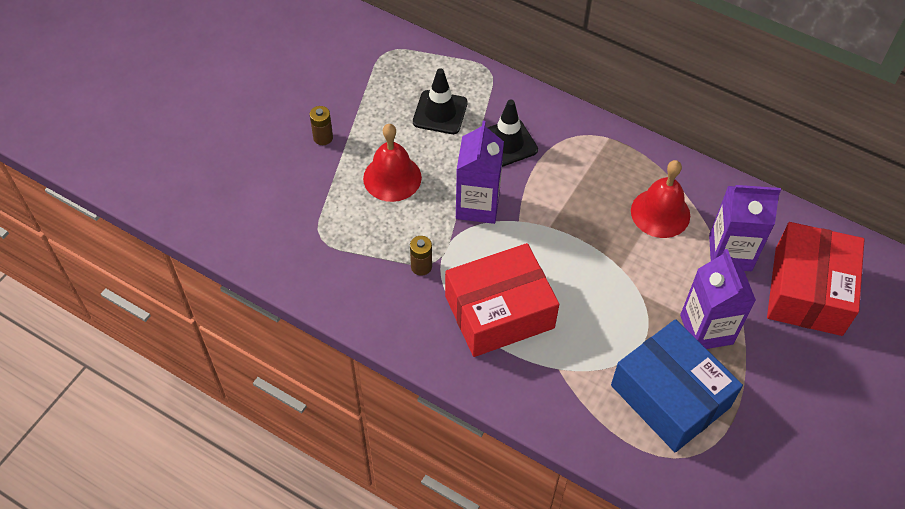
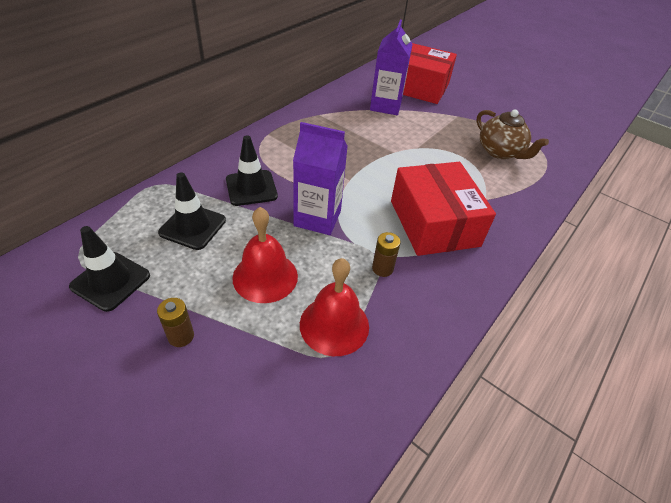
camera: 85 degrees left, 10 degrees down
blue box [611,319,743,452] -> brown teapot [476,109,549,159]
red bell [631,160,690,238] -> red bell moved to [300,258,369,356]
purple carton [680,249,756,349] -> none
none -> black traffic cone [69,226,150,312]

